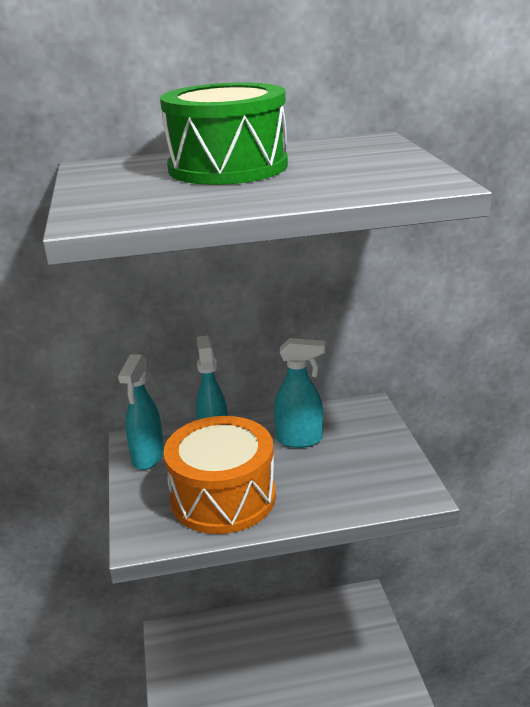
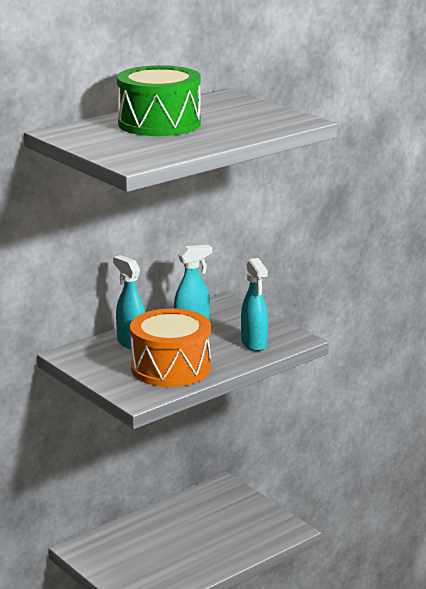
camera: 30 degrees left, 5 degrees down
turquoise spray bottle [118,354,164,470] -> turquoise spray bottle moved to [241,258,268,351]

